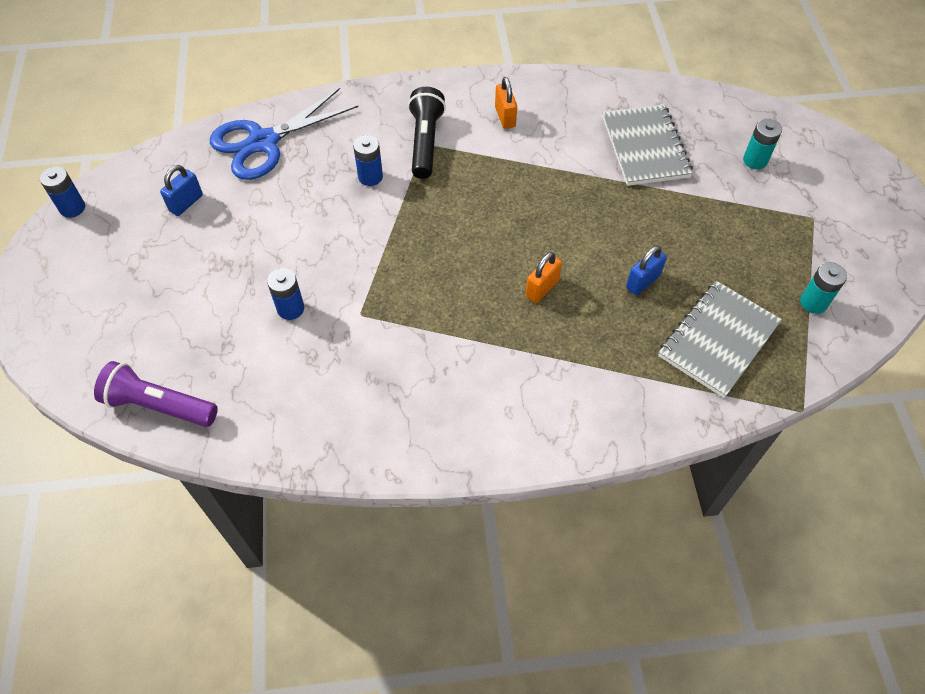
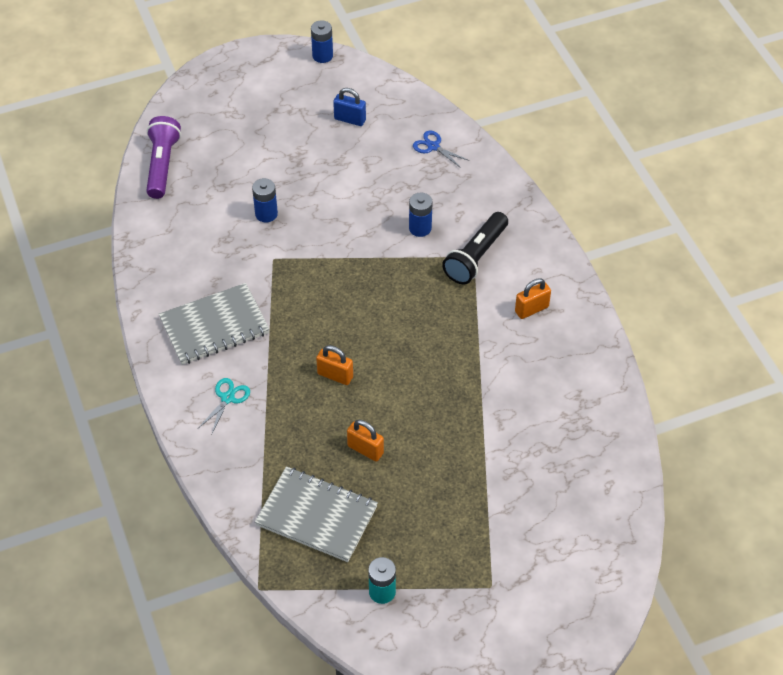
camera: 75 degrees right, 5 degrees down
blue scissors [210,88,358,180] -> blue scissors [413,131,470,168], size x0.43
black flashlight [408,87,446,179] -> black flashlight turned 135 degrees clockwise [442,212,508,284]
grey notebook [603,104,693,186] -> grey notebook moved to [159,283,270,365]
blue padlock [626,245,667,295] -> orange padlock [347,420,384,462]
turquoise battery [743,119,782,169] -> none
none -> turquoise scissors [198,378,250,434]

